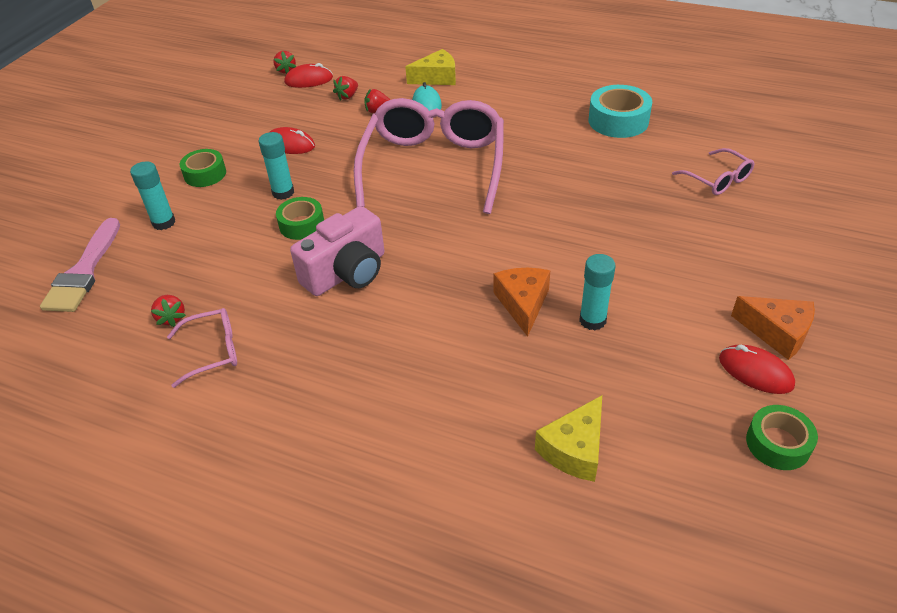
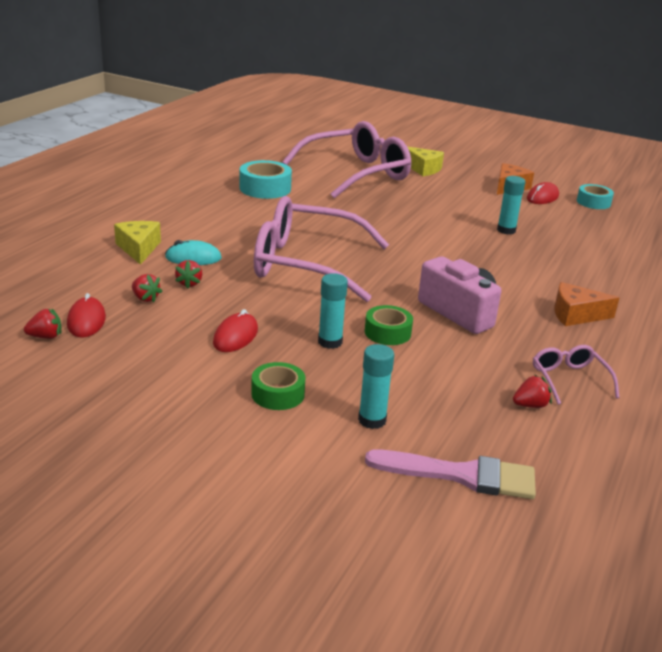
camera: 90 degrees left, 15 degrees down
orange cheese [493,268,550,337] -> orange cheese moved to [554,282,619,326]
yellow cheese [535,395,602,482] -> yellow cheese moved to [407,146,444,176]
pink glasses [672,148,754,195] -> pink glasses [282,121,411,198], size x2.28
green tape [746,405,818,470] -> turquoise tape [577,184,614,209]

